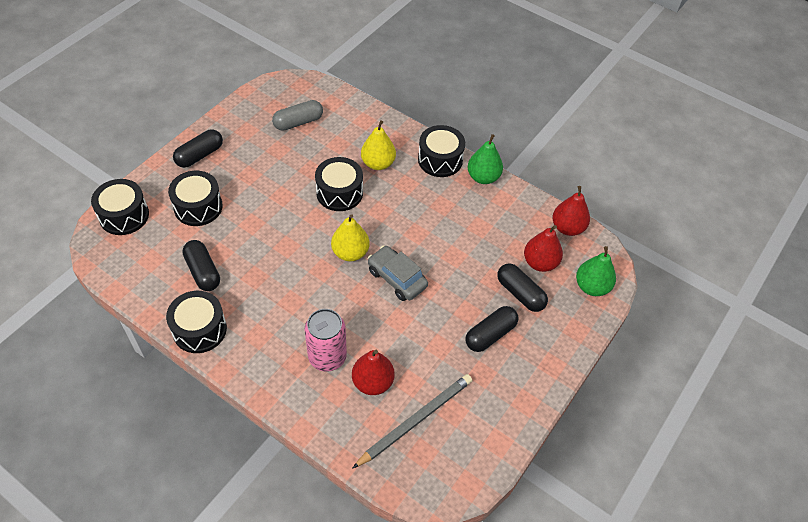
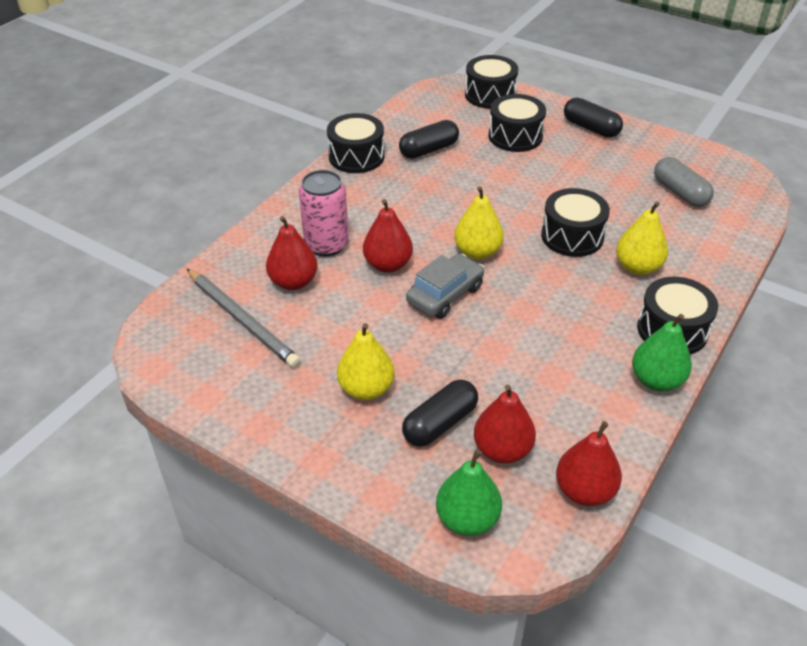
camera: 90 degrees right, 10 degrees down
black capsule [466,306,518,352] -> yellow pear [337,323,395,400]
none -> red pear [363,199,413,272]

